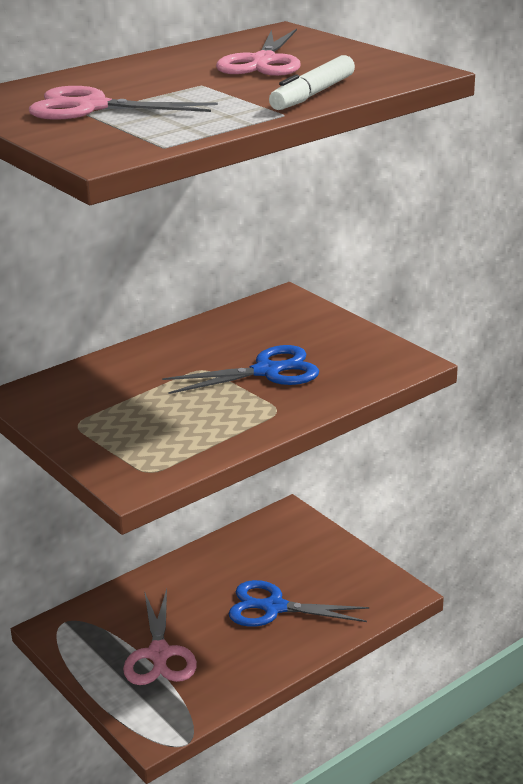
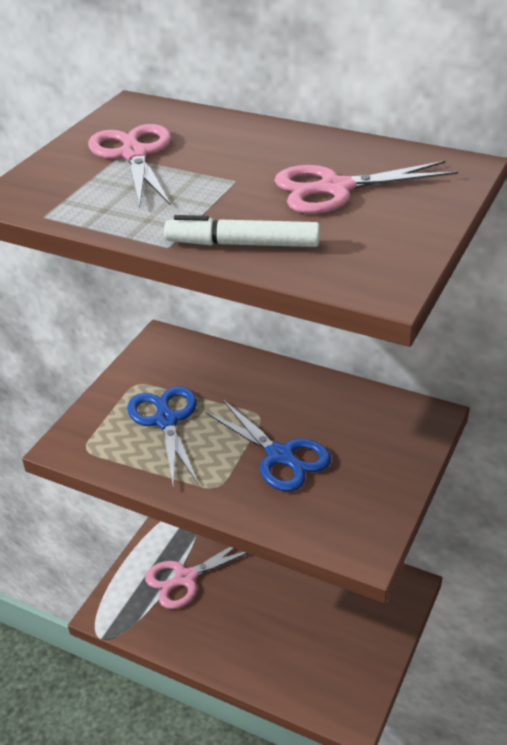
camera: 65 degrees right, 10 degrees up
blue scissors [228,580,369,627] -> blue scissors moved to [127,386,199,489]

